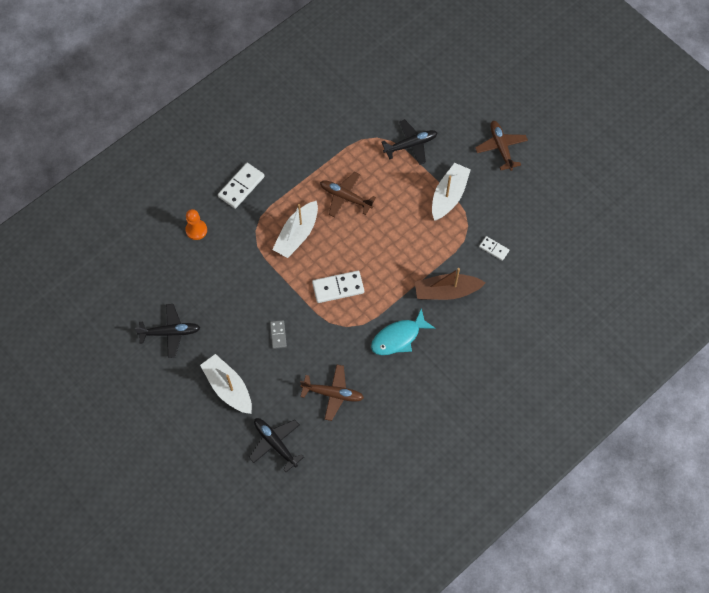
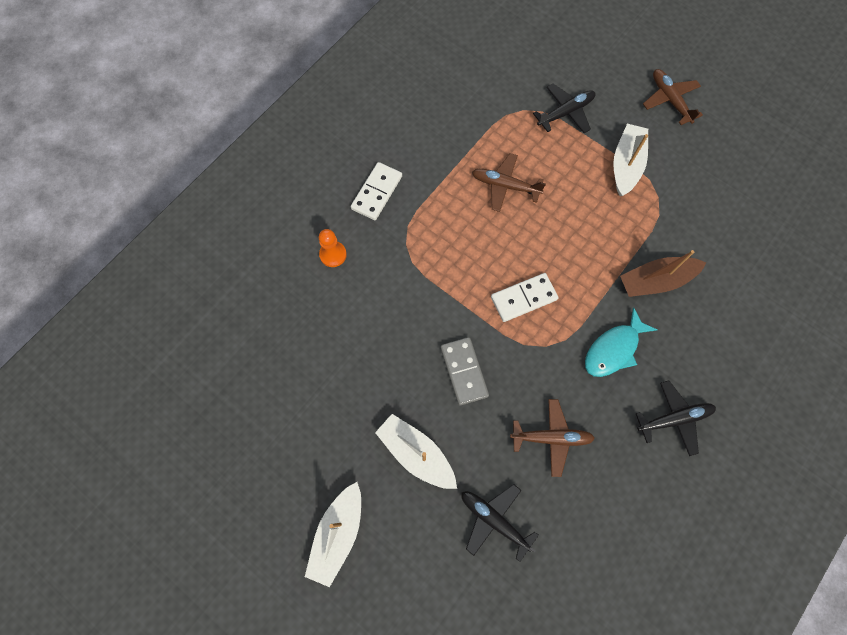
camera: 10 degrees left, 5 degrees up
black plane [135,304,200,358] -> black plane moved to [636,380,716,456]
grey domino [270,320,287,349] -> grey domino [440,337,489,406], size x1.73
white boat [272,201,318,258] -> white boat moved to [305,482,361,587]
white domino [479,236,509,261] -> none

